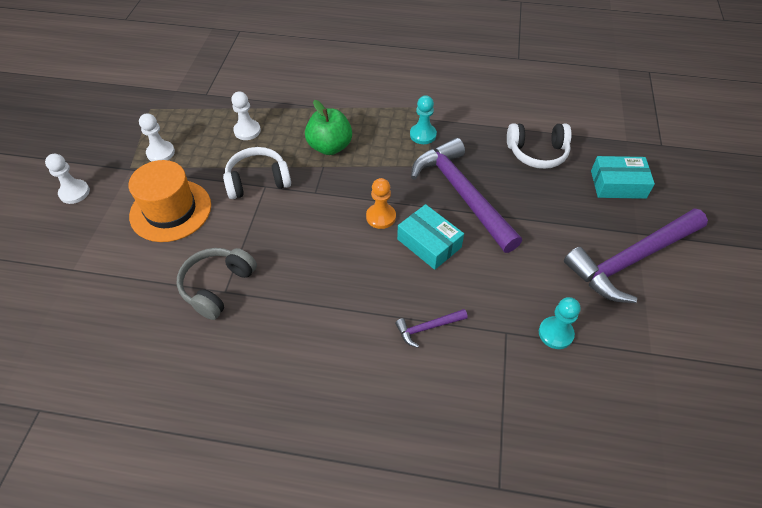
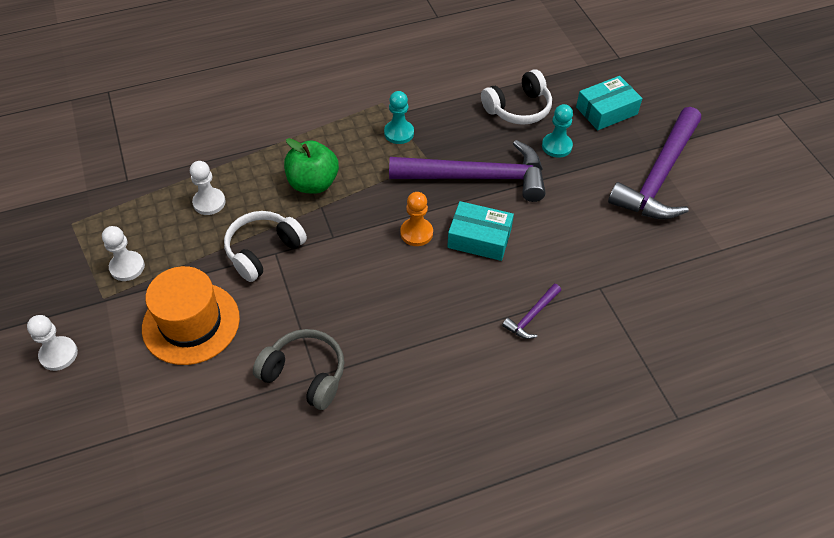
camera: 30 degrees left, 0 degrees up
grey headphones [177,248,257,320] -> grey headphones turned 120 degrees clockwise [253,329,344,410]
purple hammer [411,138,522,253] -> purple hammer turned 150 degrees clockwise [389,140,546,202]
turquoise pawn [539,297,580,349] -> turquoise pawn moved to [542,104,573,158]

